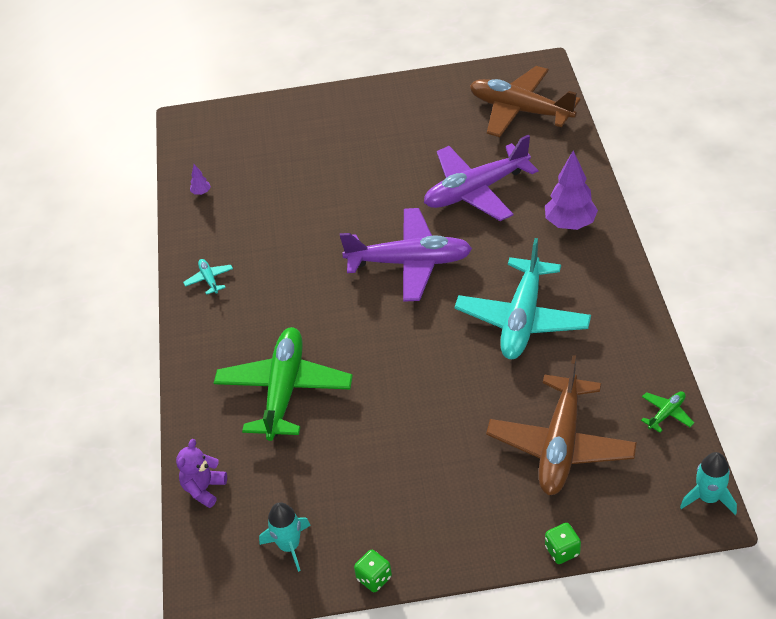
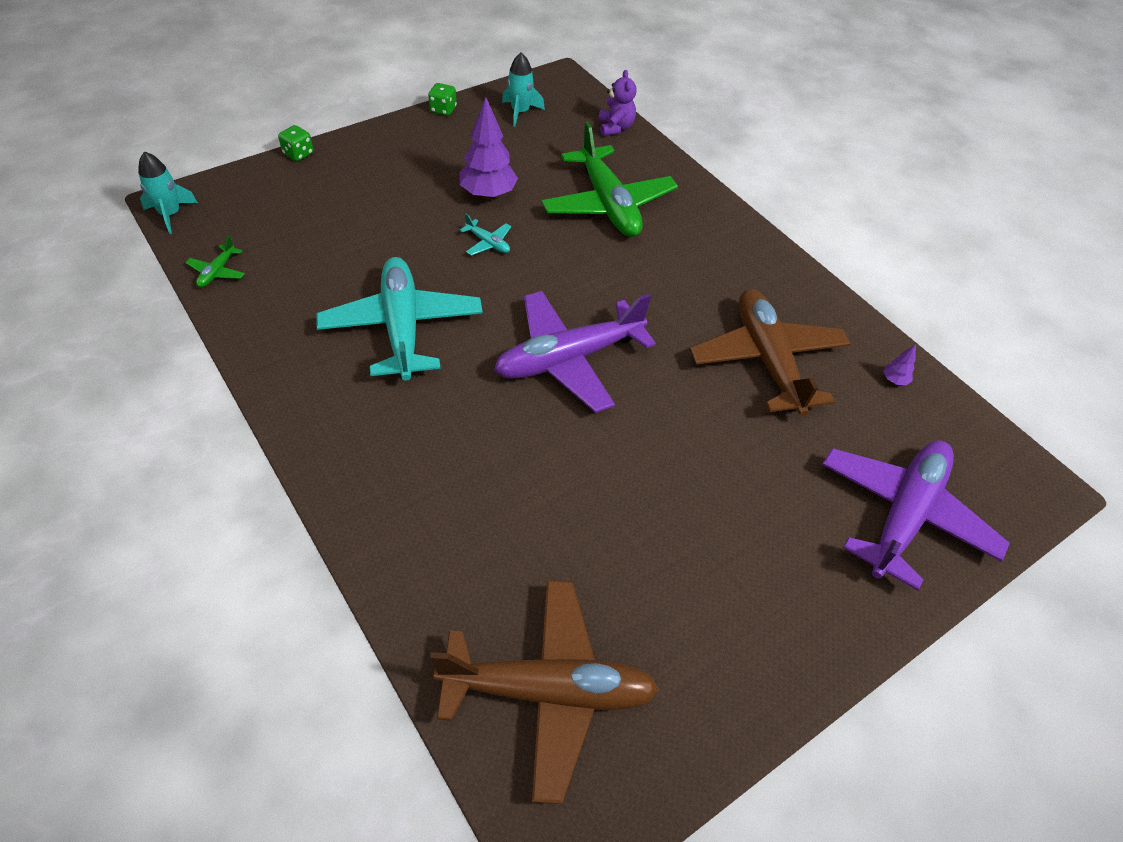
camera: 145 degrees right, 5 degrees up
turquoise plane [183,259,233,295] -> turquoise plane moved to [460,214,511,256]
purple plane [424,135,538,221] -> purple plane moved to [822,440,1010,591]
brown plane [486,355,637,495] -> brown plane moved to [690,289,851,416]
purple tree [545,150,598,230] -> purple tree moved to [460,97,518,199]

